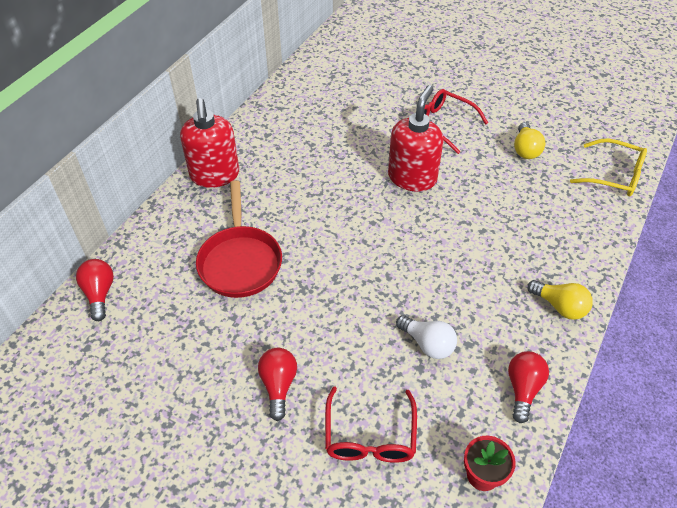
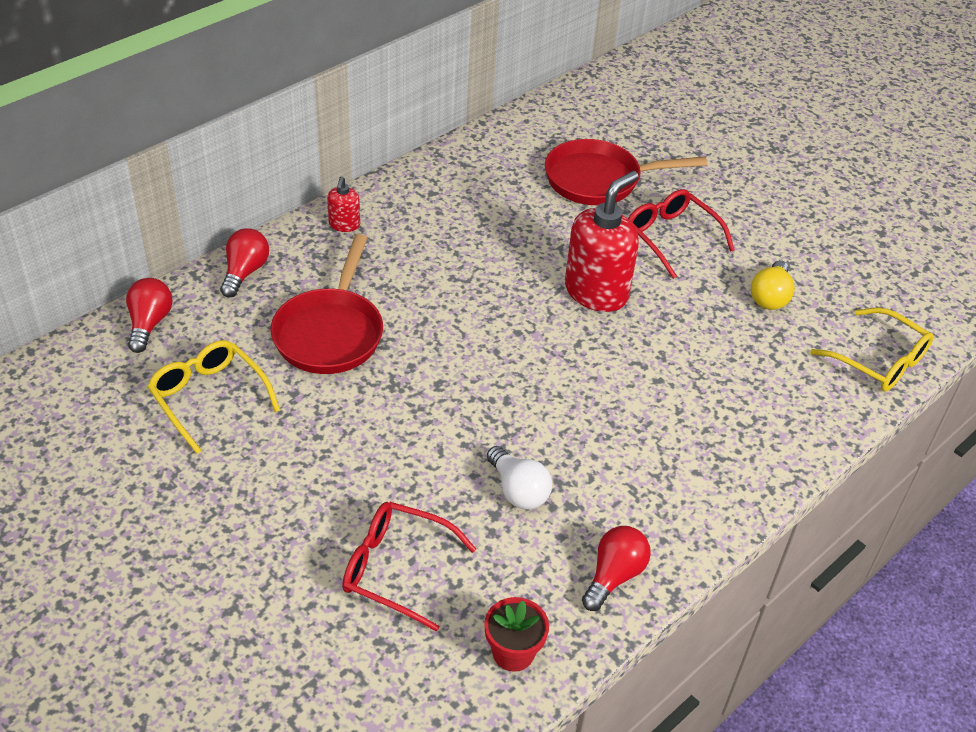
camera: 15 degrees right, 5 degrees down
red soap dispenser [180,98,239,188] -> red soap dispenser [327,176,360,232], size x0.48
red light bulb [258,348,297,421] -> red light bulb moved to [220,228,269,297]
red glasses [325,386,417,463] -> red glasses turned 90 degrees clockwise [342,502,476,632]
yellow light bulb [527,280,593,320] -> none
none -> yellow glasses [147,340,280,454]
none -> red pan [545,139,707,205]

